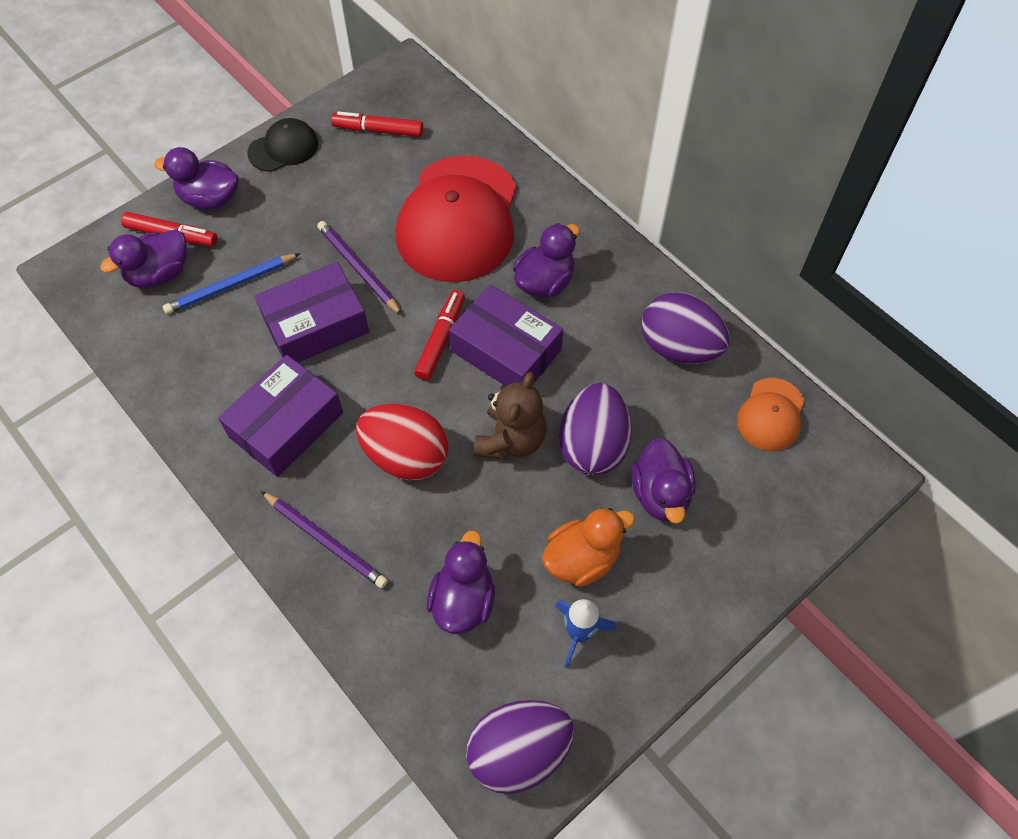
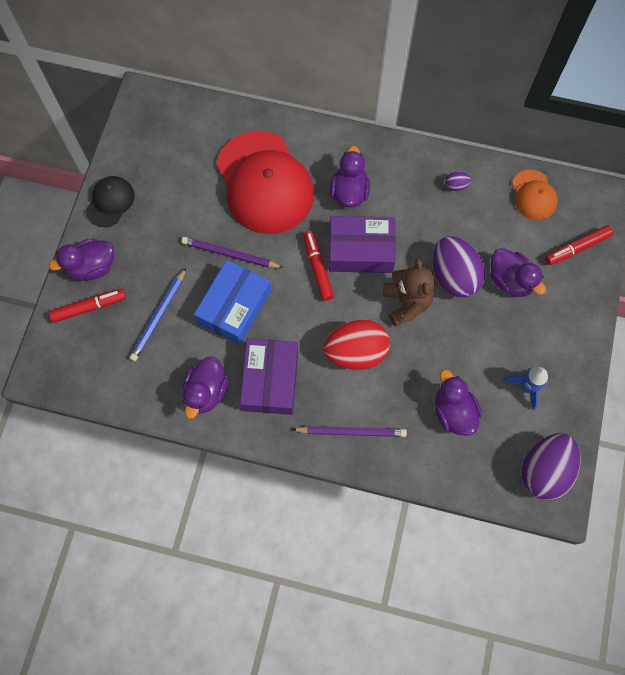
camera: 35 degrees left, 10 degrees up
purple duck [100,229,187,288] -> purple duck moved to [183,356,228,419]
purple box [255,262,369,363] -> blue box [194,260,271,345]
red marker [331,111,423,137] -> red marker moved to [545,225,613,265]
orange duck [542,508,635,587] -> none
purple egg [642,292,730,364] -> purple egg [445,171,472,191], size x0.43

